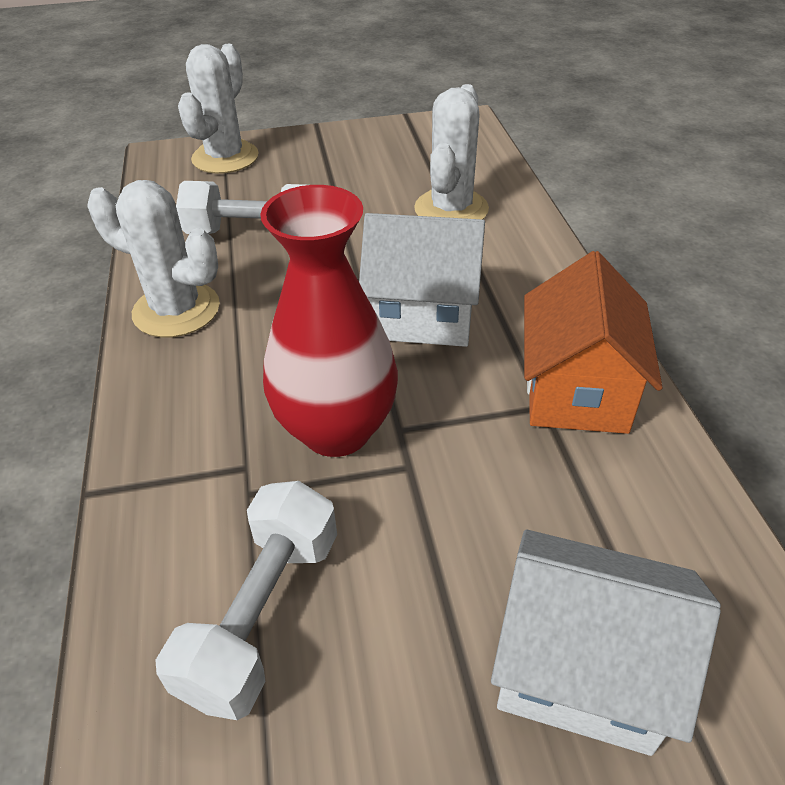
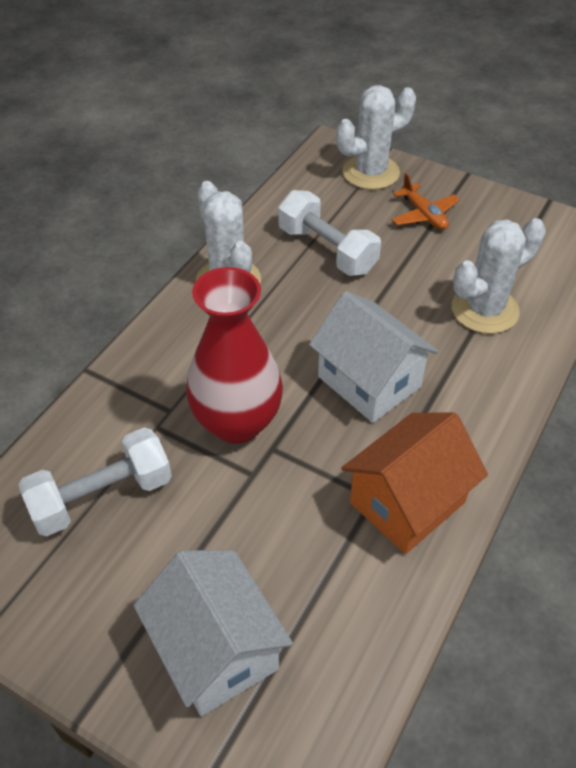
camera: 40 degrees right, 5 degrees up
none -> orange plane [391,173,460,230]

